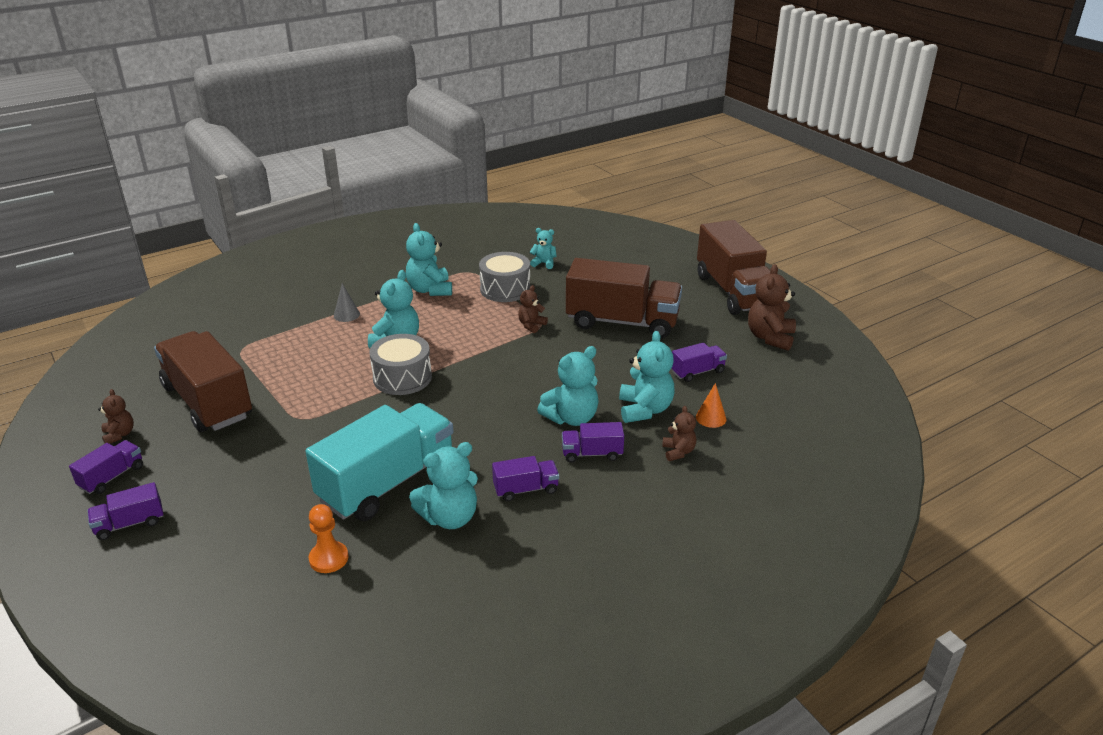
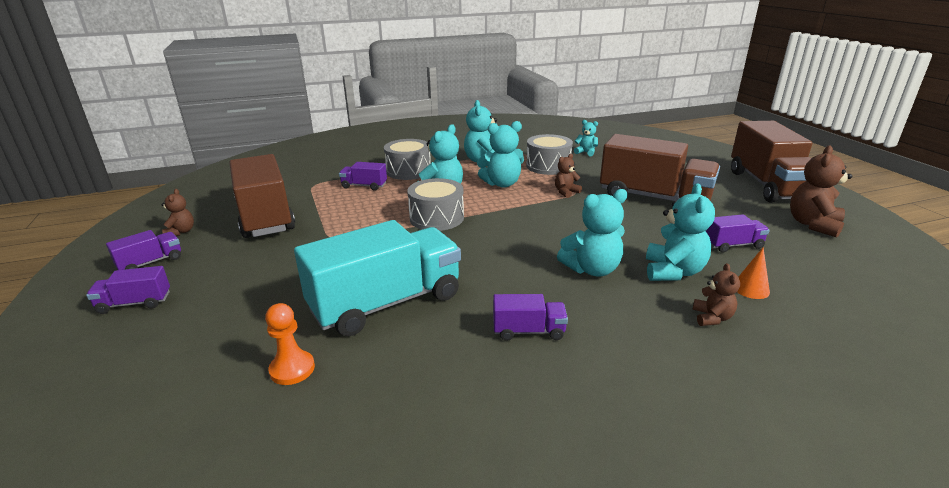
camera: 15 degrees right, 5 degrees down
grey cone [334,283,360,322] -> grey drum [384,139,430,180]
turquoise teddy bear [409,442,478,529] -> turquoise teddy bear moved to [477,121,524,188]
purple truck [562,422,624,463] -> purple truck moved to [339,162,387,191]

